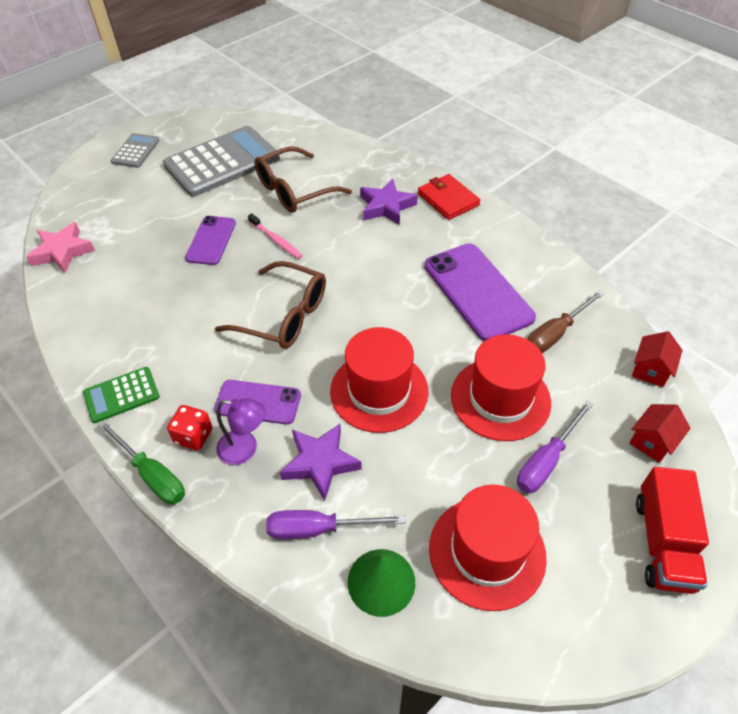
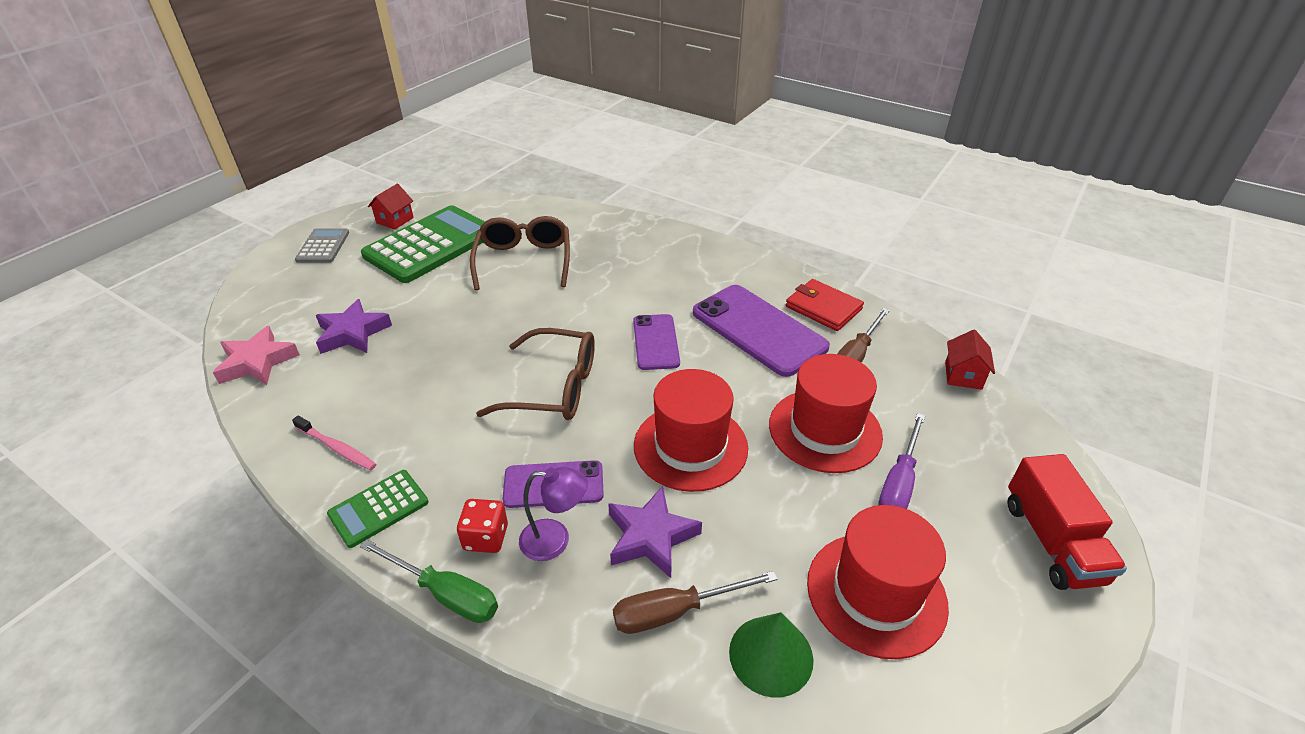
camera: 15 degrees left, 10 degrees down
grey calculator [163,126,280,197] -> green calculator [361,205,485,283]
purple phone [185,216,236,265] -> purple phone moved to [633,314,680,370]
pink toothbrush [248,213,303,259] -> pink toothbrush moved to [292,416,376,471]
brown glasses [254,146,352,213] -> brown glasses turned 135 degrees clockwise [470,216,570,290]
purple screwdriver [266,510,406,540] -> brown screwdriver [613,571,777,634]
purple star [360,179,418,225] -> purple star moved to [316,299,392,354]
red wallet [418,174,480,220] -> red wallet moved to [786,279,864,331]
red house [629,404,691,463] -> red house moved to [368,183,414,230]

